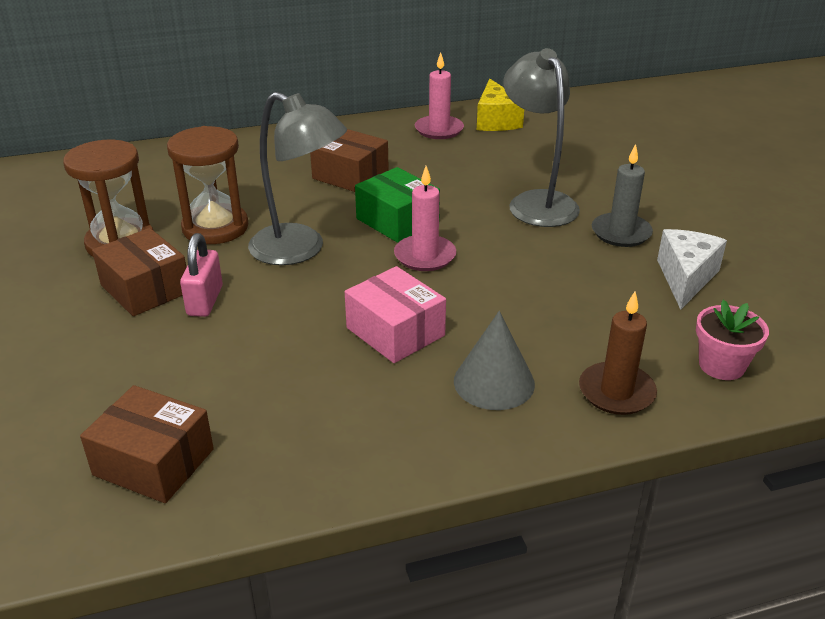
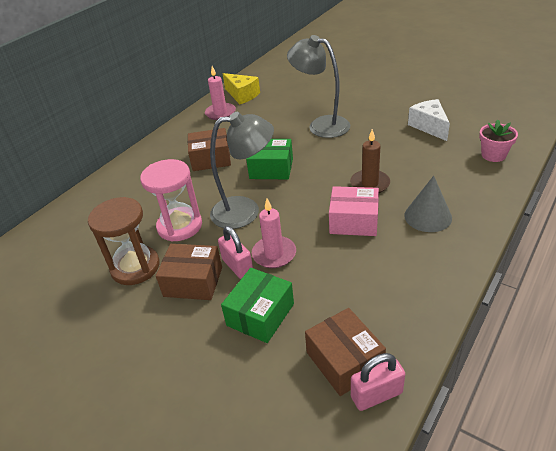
camera: 35 degrees left, 5 degrees up
brown box [80,385,214,503] -> brown box turned 75 degrees clockwise [305,308,386,396]
brown hourglass [167,126,249,244] -> pink hourglass [140,159,202,242]
pink candle [394,166,456,271] -> pink candle moved to [252,199,296,268]
brown candle [579,292,657,415] -> brown candle moved to [350,129,390,193]
grey candle [592,144,653,247] -> none
none -> green box [221,268,294,343]
none -> pink padlock [351,353,405,411]

